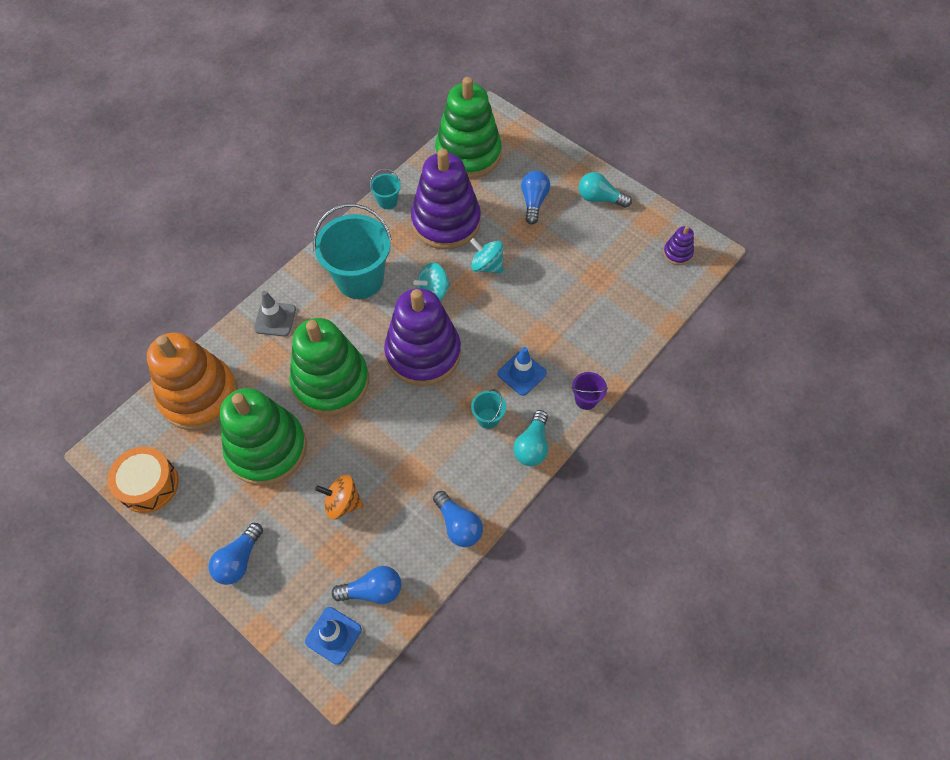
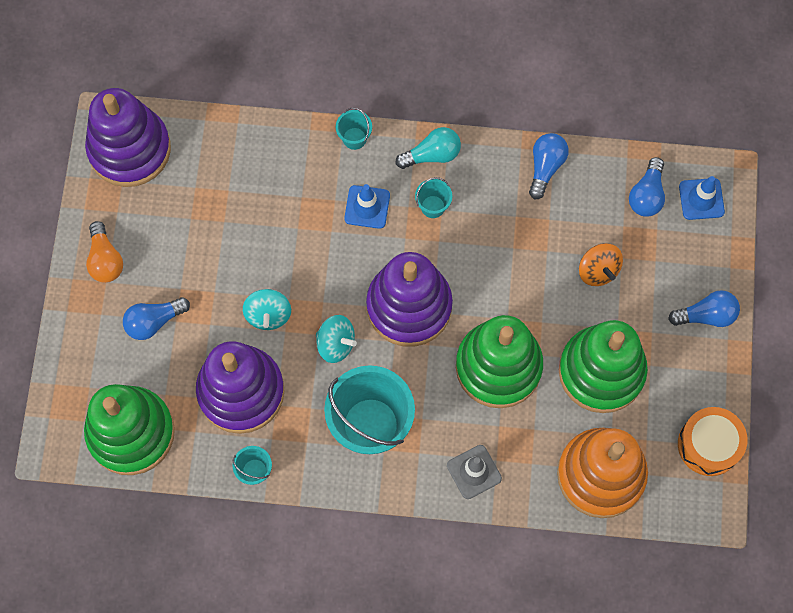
camera: 125 degrees left, 10 degrees up
blue light bulb [332,566,401,604] -> blue light bulb turned 120 degrees counterclockwise [629,157,665,217]
purple bucket [571,372,608,410] -> turquoise bucket [336,107,372,150]
turquoise light bulb [579,172,632,208] -> orange light bulb [86,221,123,283]
purple stacking toy [663,226,694,265] -> purple stacking toy [85,88,171,187], size x2.41

